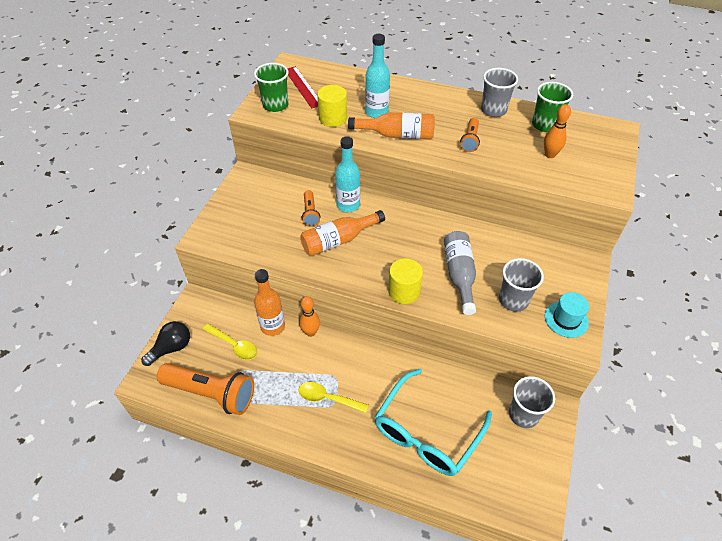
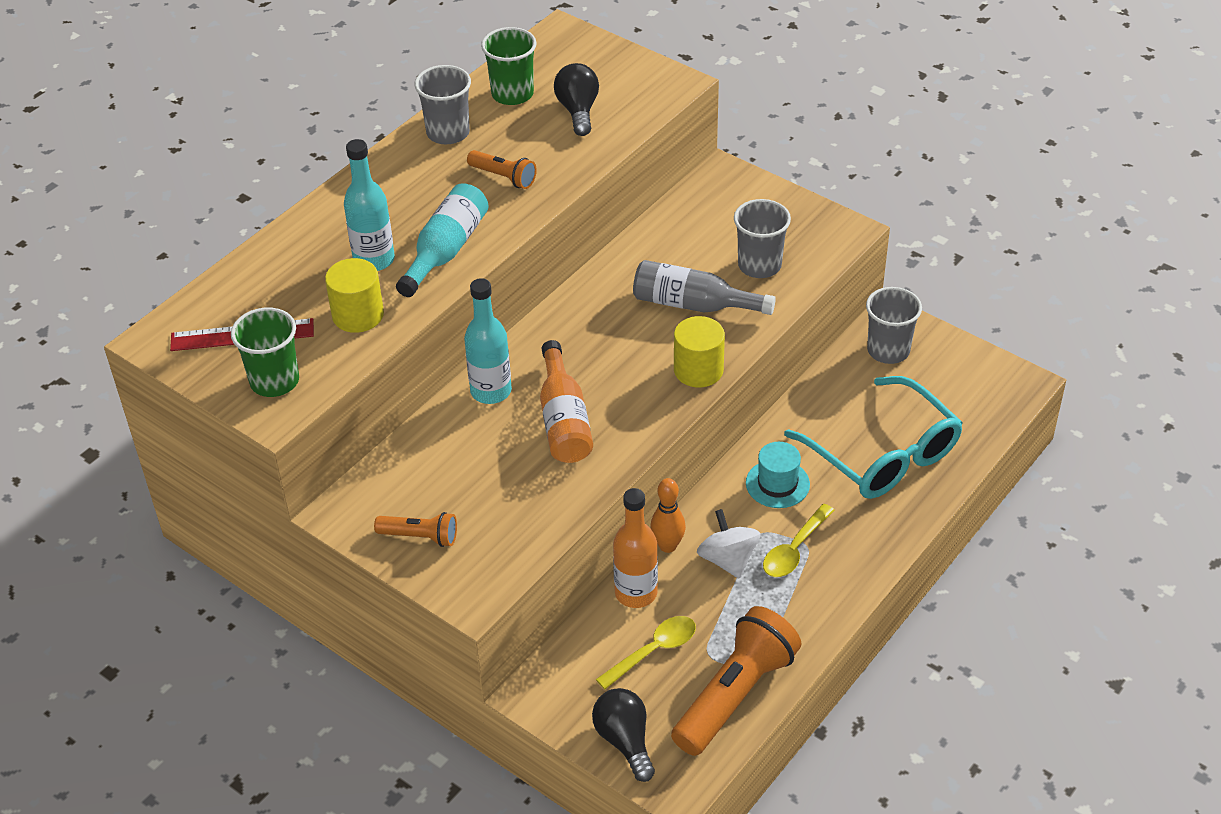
camera: 70 degrees left, 5 degrees down
orange flashlight [302,190,320,227] -> orange flashlight moved to [374,512,457,547]
orange bottle [348,112,435,139] -> turquoise bottle [396,183,489,297]
orange bowling pin [544,104,571,158] -> black light bulb [554,63,599,136]
turquoise hat [545,292,589,338] -> turquoise hat moved to [746,442,810,508]
none -> white spinning top [697,509,761,579]

